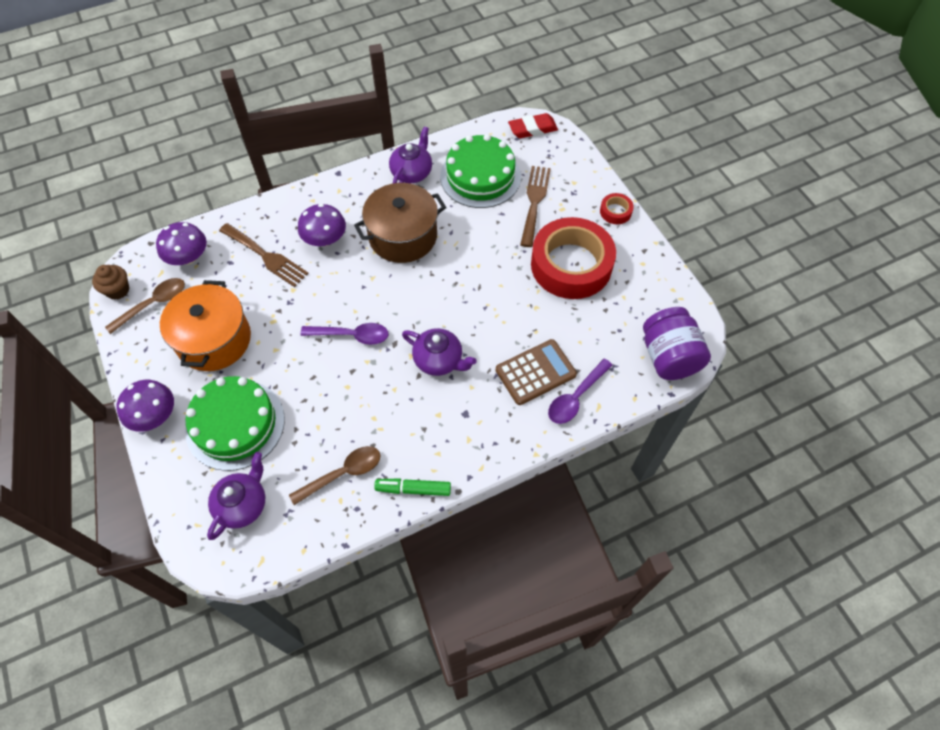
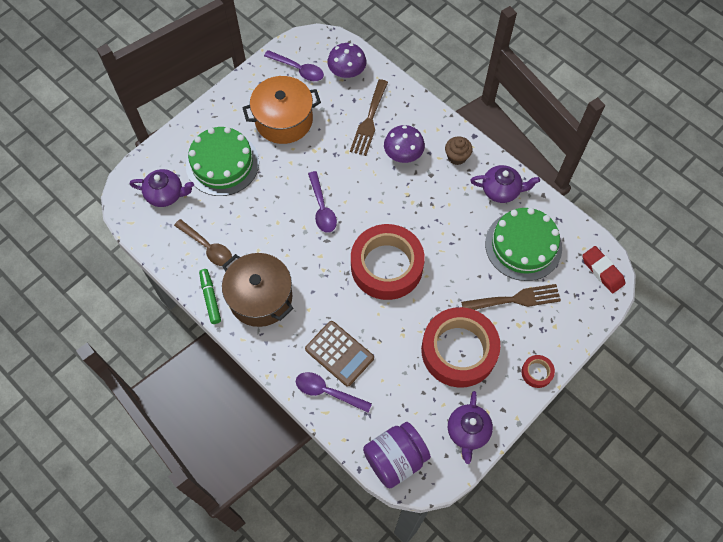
camera: 70 degrees right, 5 degrees up
brown cupcake [92,265,129,300] -> brown cupcake moved to [445,136,473,165]
brown spoon [105,278,185,334] -> purple spoon [264,50,324,81]
purple mushroom [117,380,174,432] -> none
brown pot [354,183,446,263] -> brown pot moved to [222,253,293,327]
purple teapot [402,328,477,376] -> purple teapot moved to [448,391,493,464]
none -> red tape [351,224,425,300]

